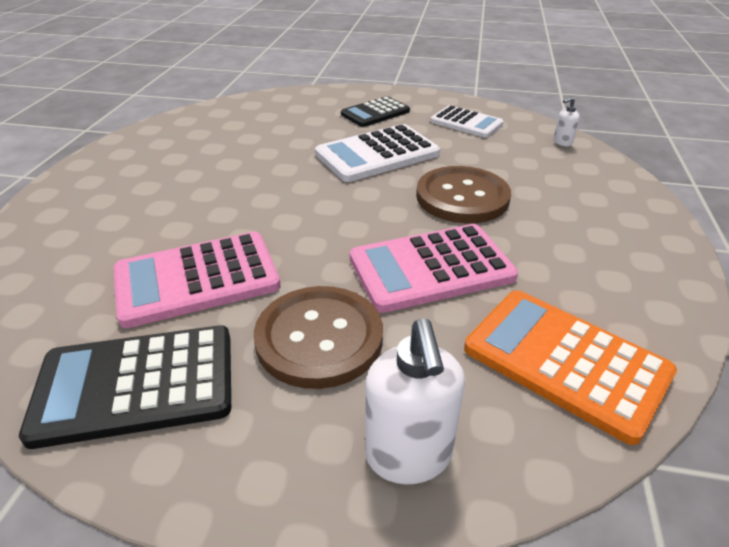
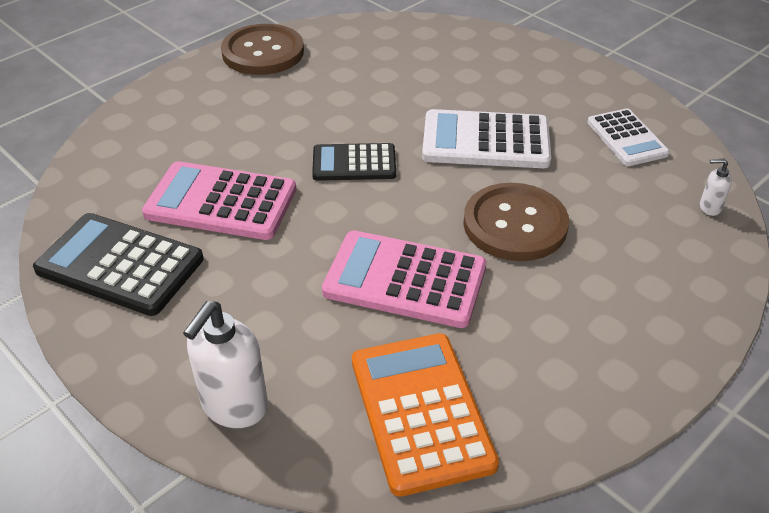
camera: 35 degrees right, 5 degrees up
brown button [254,286,383,389] -> brown button moved to [221,24,304,75]
black calculator [341,96,410,127] -> black calculator moved to [312,143,396,181]

